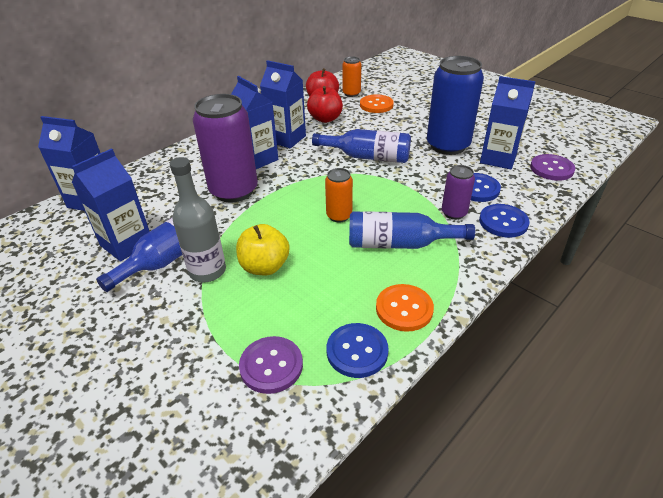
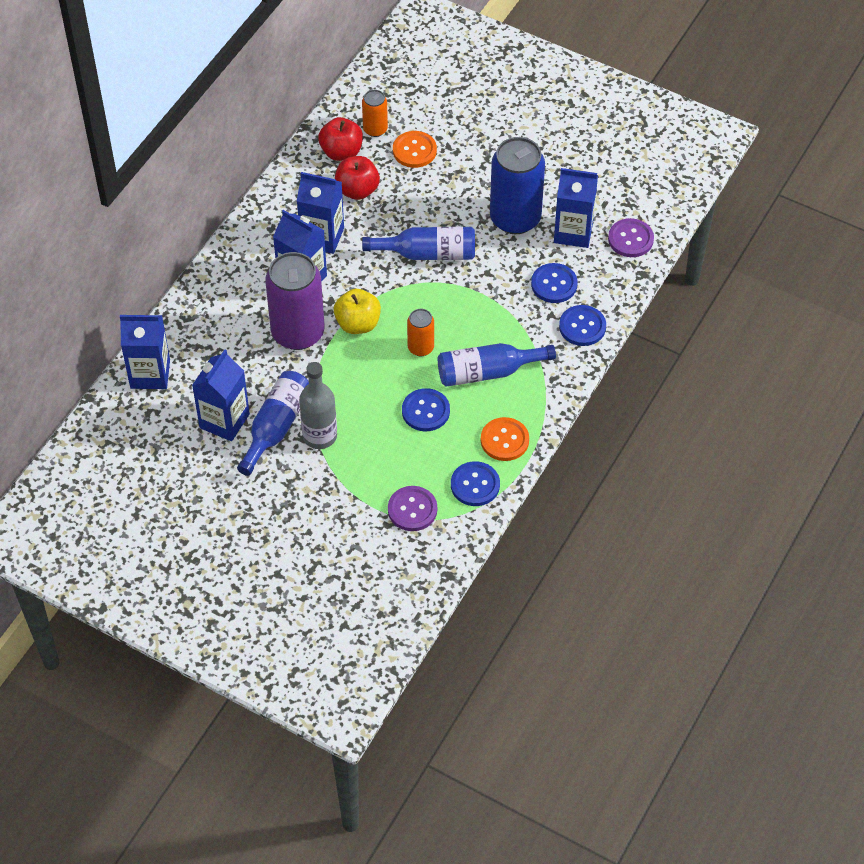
camera: 15 degrees left, 15 degrees up
yellow apple [236,224,289,275] -> yellow apple moved to [334,289,381,334]
purple can [442,165,475,219] -> none
none -> blue button [402,388,450,431]

